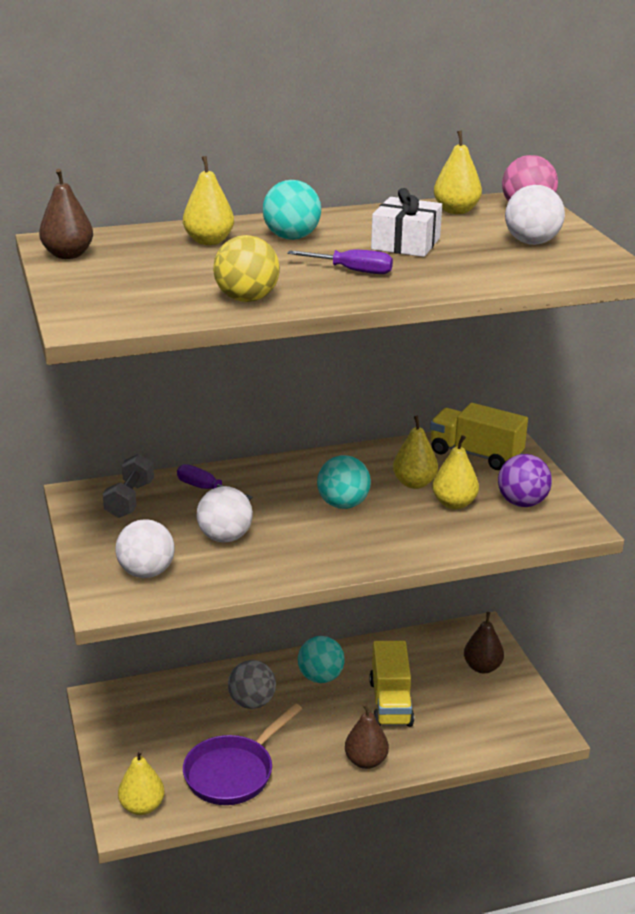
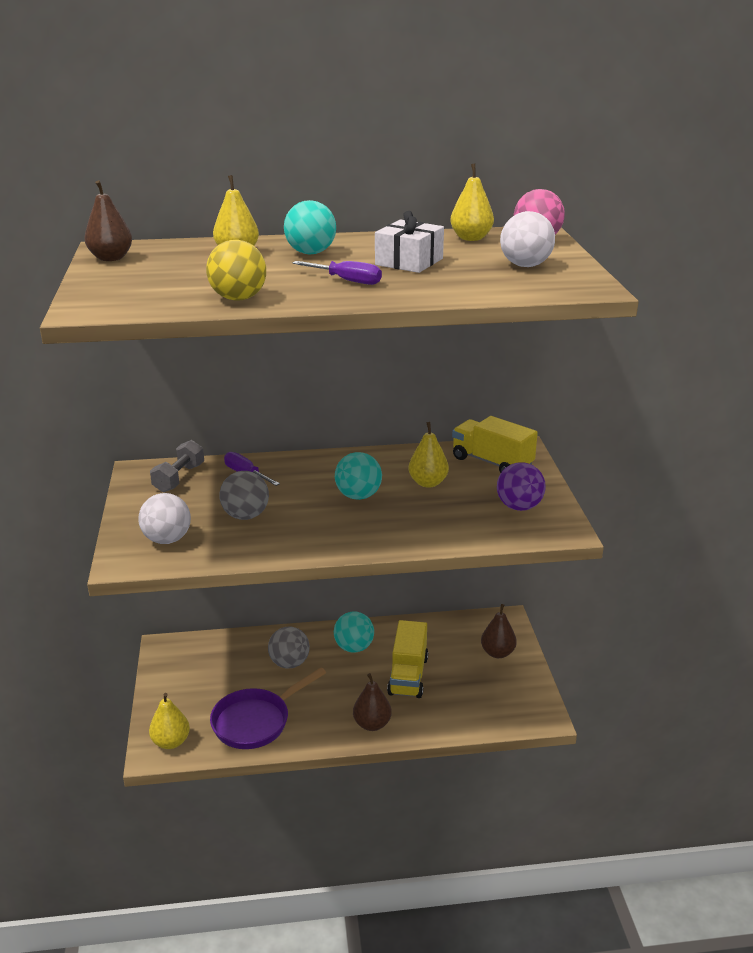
camera: 10 degrees right, 0 degrees up
white ball [197,486,253,542] -> grey ball [219,471,269,520]
yellow pear [432,435,479,509] -> none

